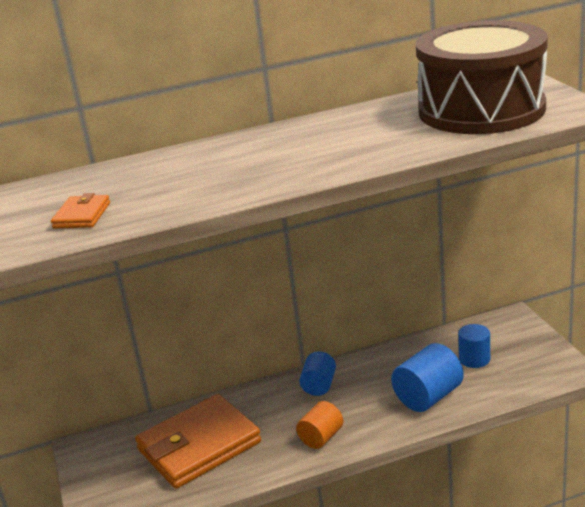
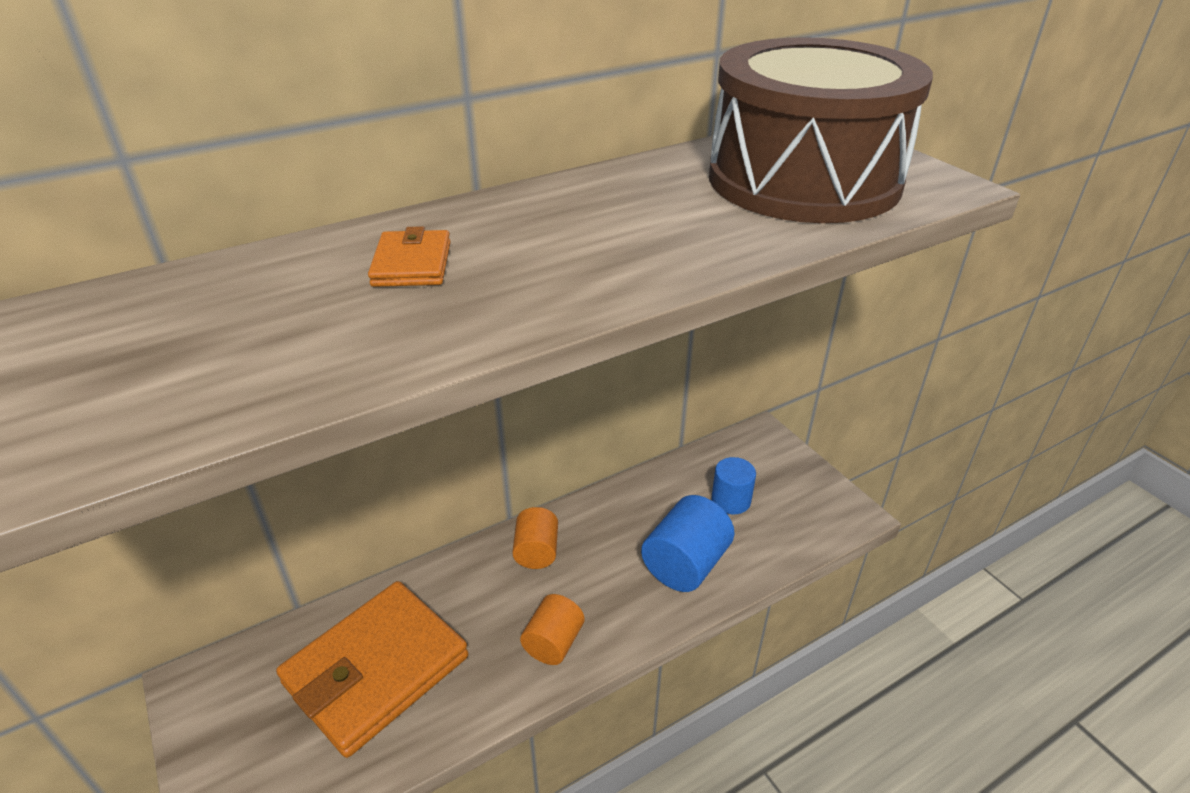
camera: 15 degrees left, 10 degrees up
orange wallet [51,193,110,229] -> orange wallet moved to [368,226,451,287]
blue cylinder [299,351,336,396] -> orange cylinder [512,507,558,569]

